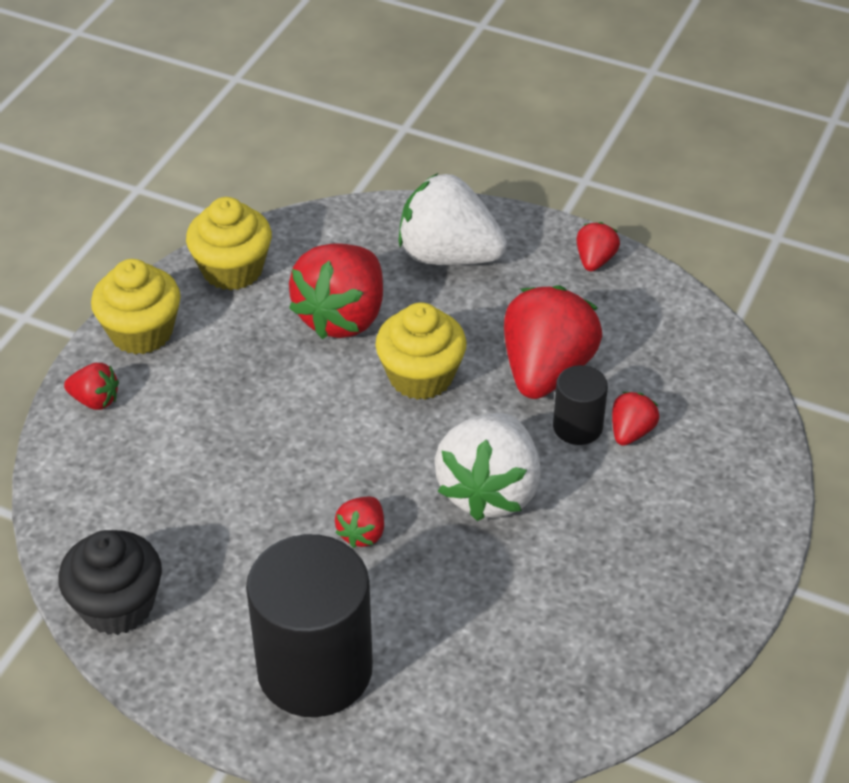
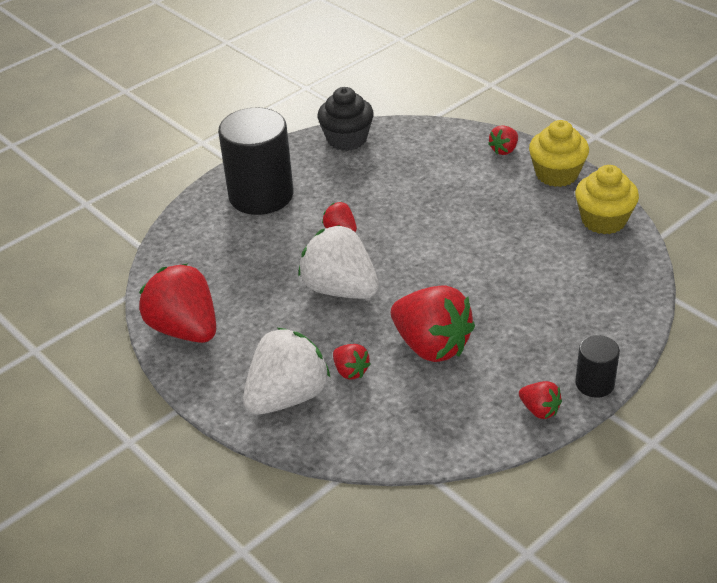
camera: 115 degrees right, 5 degrees down
red strawberry [289,243,383,339] -> red strawberry moved to [139,263,216,343]
yellow cupcake [375,303,467,400] -> none
white strawberry [399,173,507,265] -> white strawberry moved to [243,328,331,414]
black cylinder [553,365,608,445] -> black cylinder moved to [575,335,620,398]

